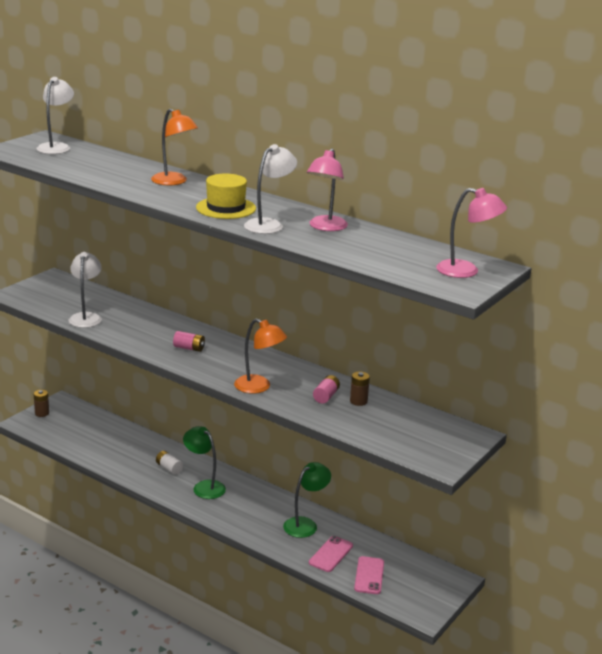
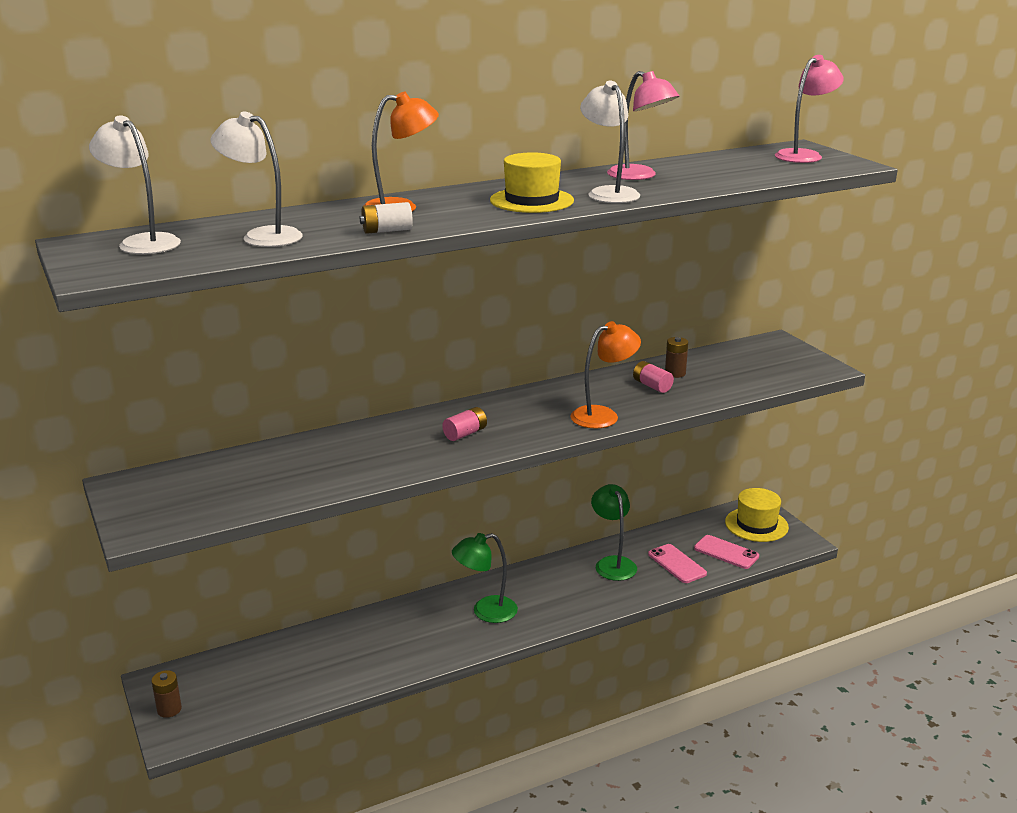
camera: 60 degrees left, 0 degrees up
white lamp [69,252,102,328] -> white lamp moved to [210,111,303,247]
white battery [156,451,183,475] -> white battery moved to [360,202,413,234]
none -> yellow hat [725,488,789,542]

